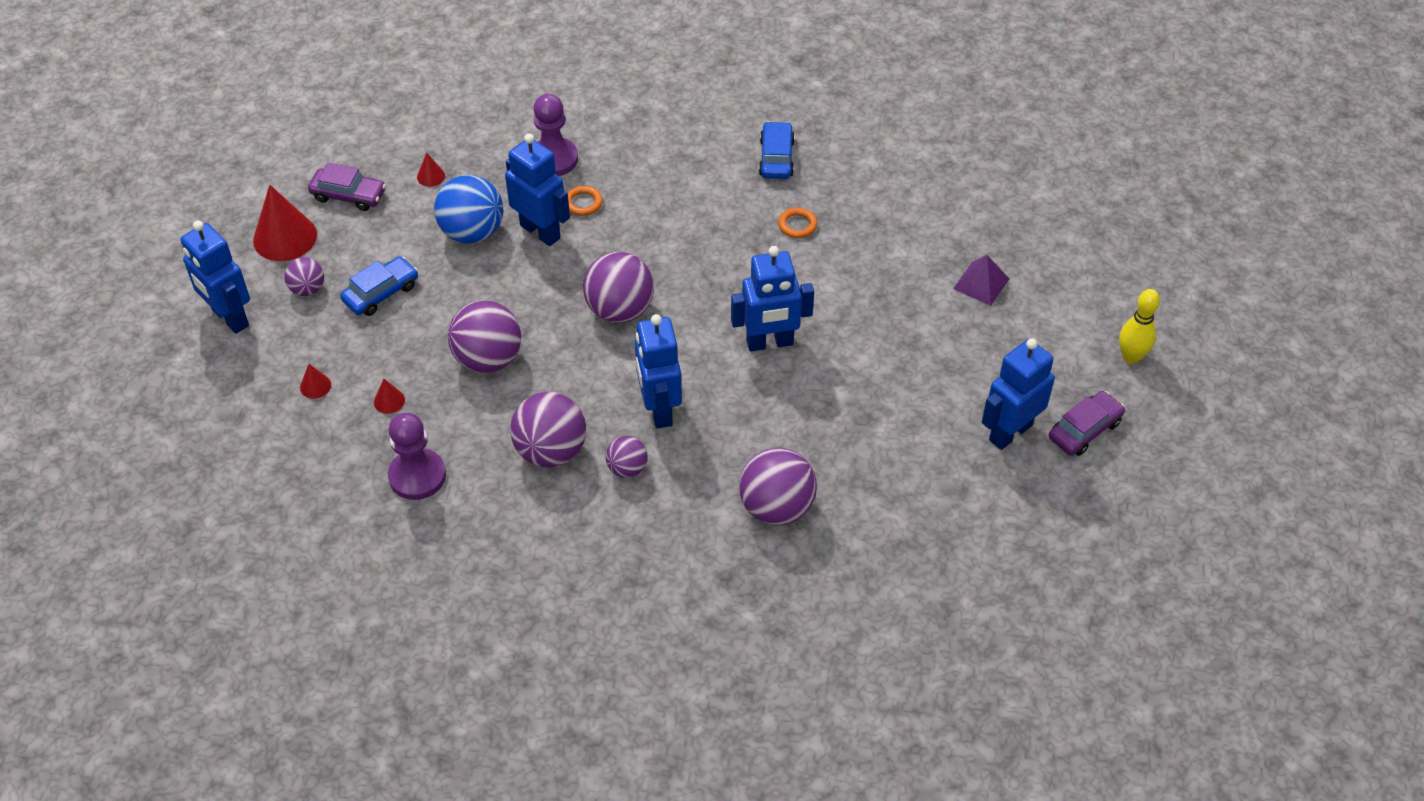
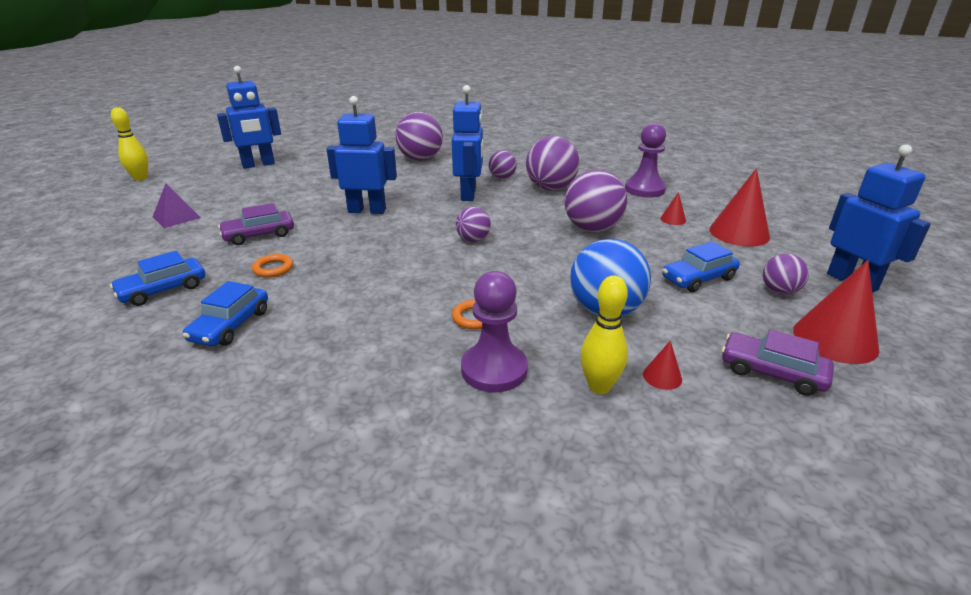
camera: 165 degrees left, 20 degrees down
red cone [300,364,331,399] -> red cone [709,168,770,246], size x2.19
blue robot [505,134,570,246] -> none
purple ball [583,252,654,323] -> purple ball [456,207,491,242], size x0.56
purple car [1049,391,1125,456] -> purple car moved to [218,203,294,245]
none -> blue car [110,250,205,306]
none -> yellow bowling pin [581,275,628,394]

